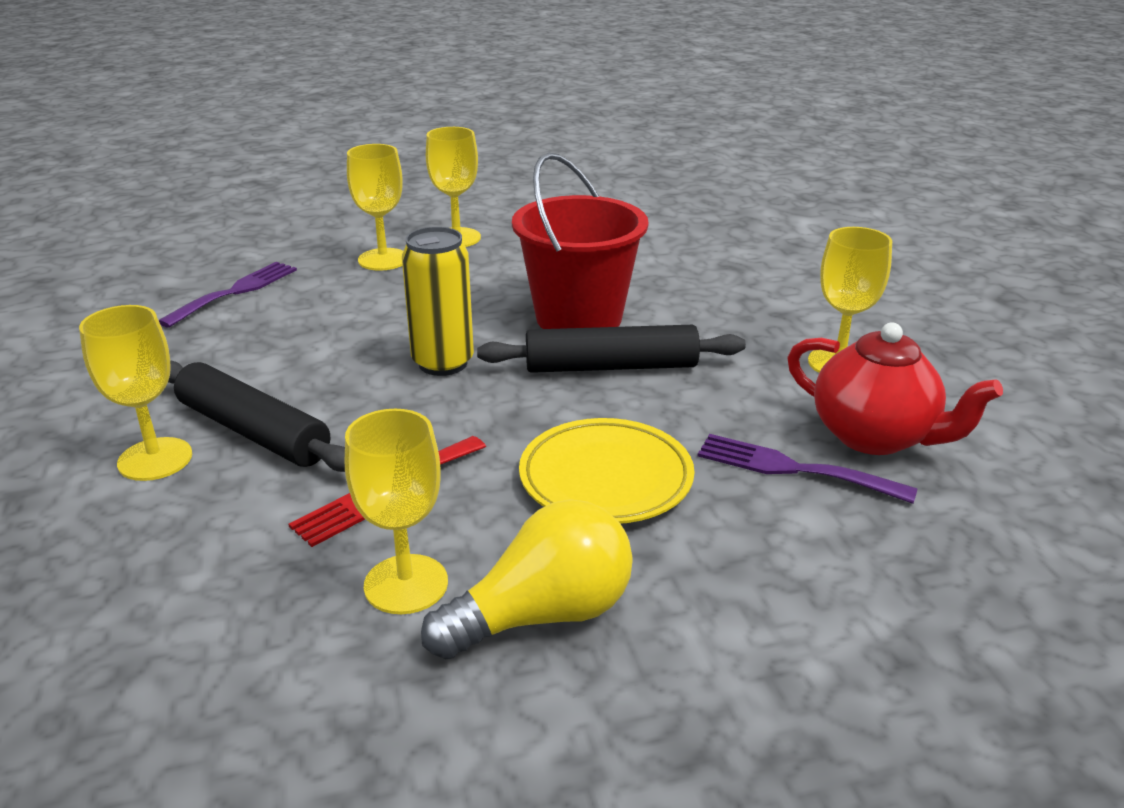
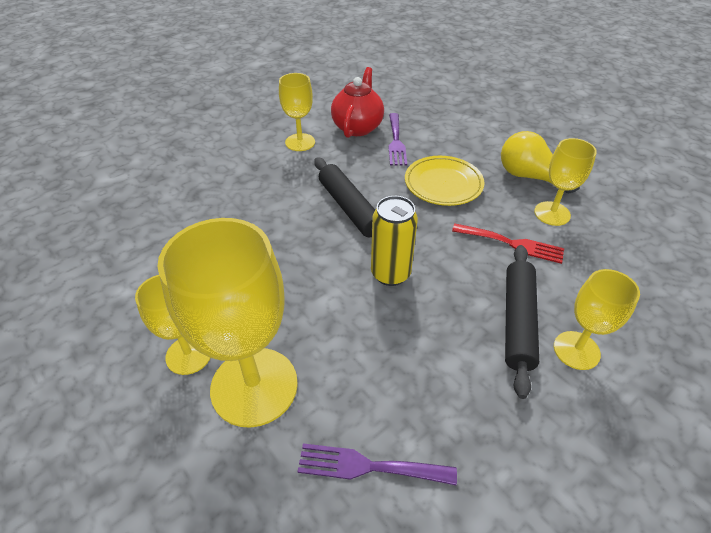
camera: 115 degrees left, 15 degrees up
yellow goblet [347,144,403,271] -> yellow goblet [157,218,298,428], size x1.83
red bucket [512,153,649,329] -> none

